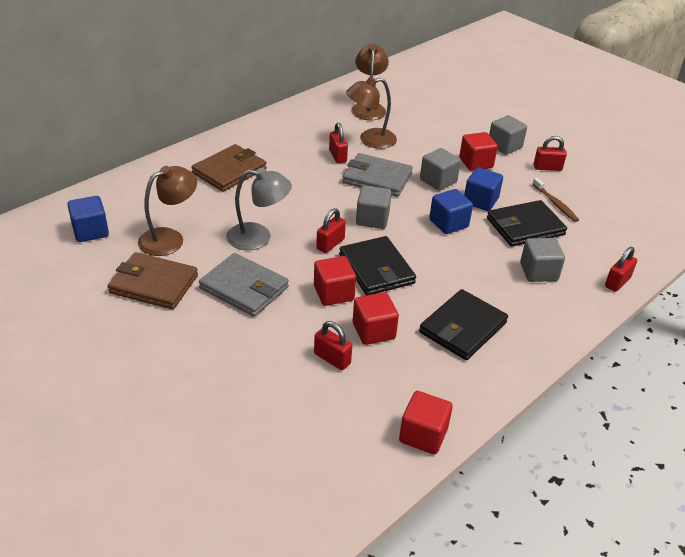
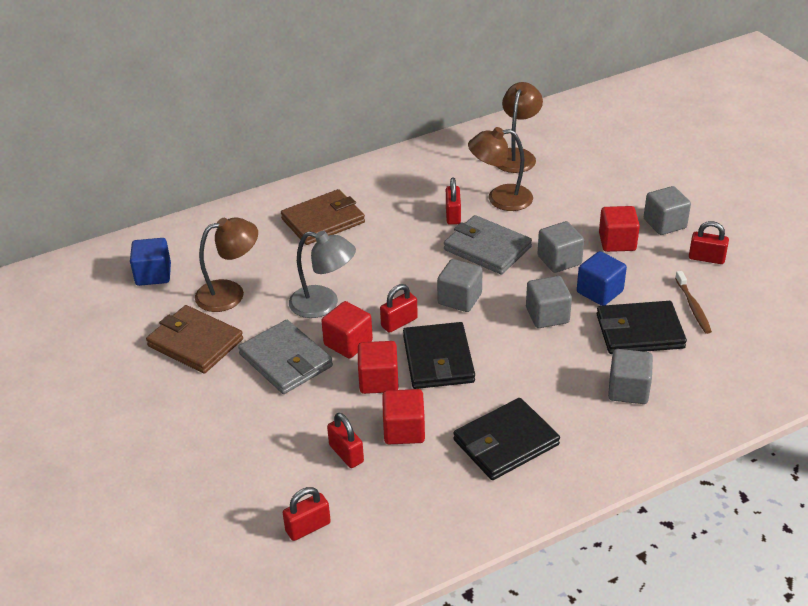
camera: 20 degrees right, 0 degrees up
red cube [399,391,453,455] -> red cube moved to [321,301,373,359]
blue cube [429,189,473,234] -> grey cube [526,276,572,328]
red padlock [605,247,637,292] -> red padlock moved to [283,487,331,541]

